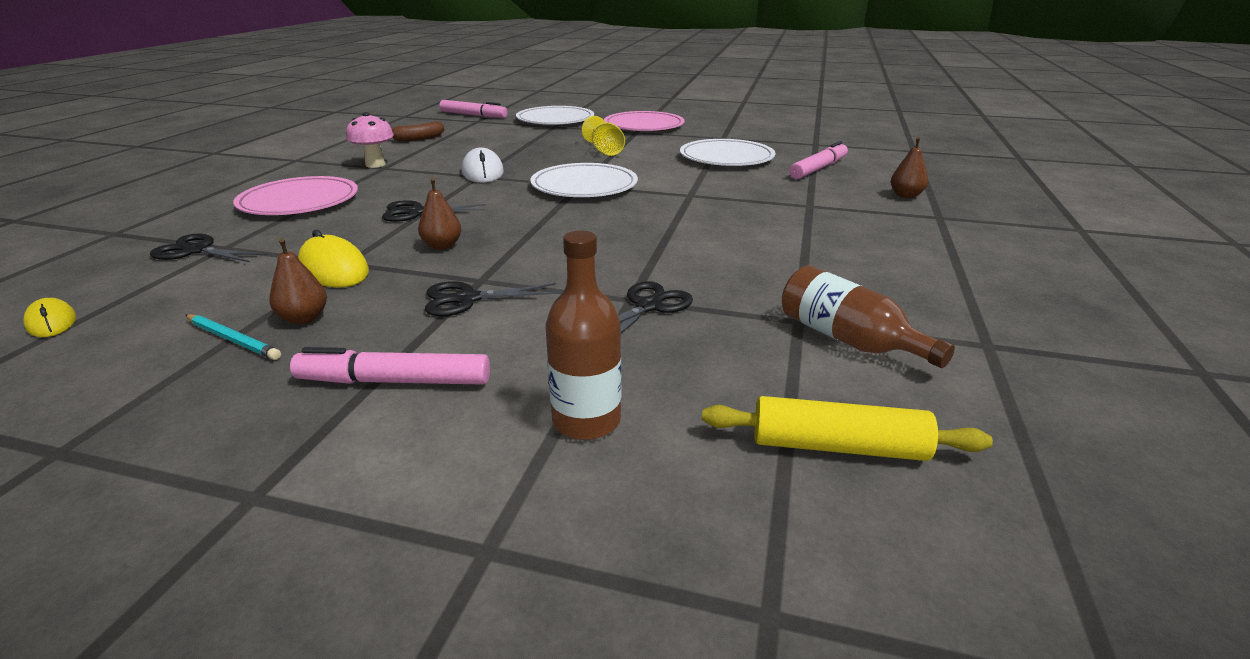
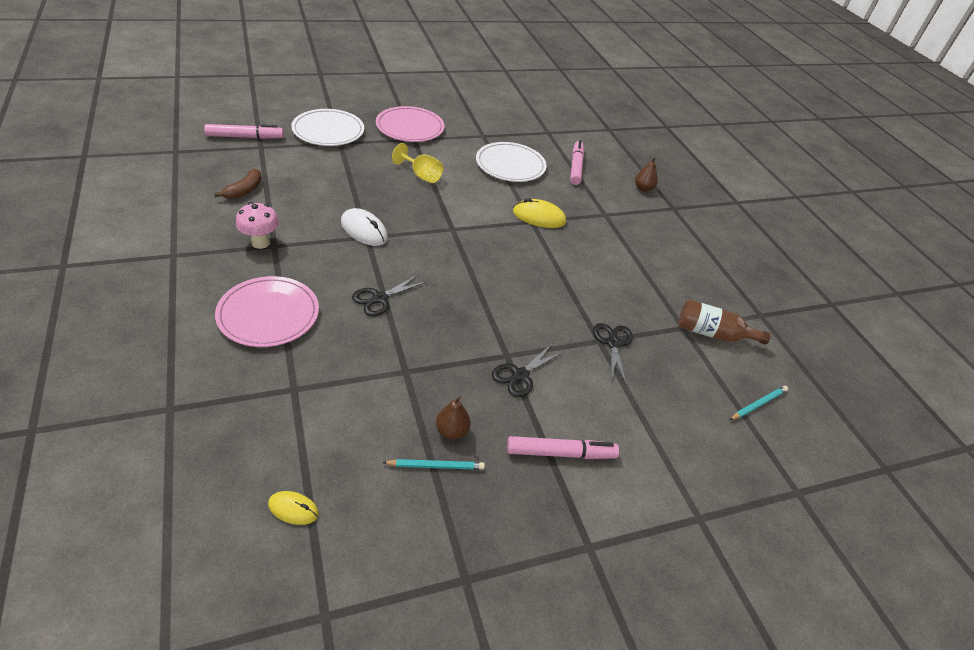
camera: 40 degrees left, 15 degrees up
black scissors [150,234,267,262] -> none
pink marker [290,347,490,385] -> pink marker turned 150 degrees counterclockwise [507,436,619,459]
yellow mouse [298,230,369,288] -> yellow mouse moved to [513,198,566,228]
brown pear [418,178,461,250] -> none
white plate [530,163,638,197] -> none
brown bottle [546,230,621,440] -> none
yellow rolling pin [702,396,993,461] -> turquoise pencil [730,386,788,420]

